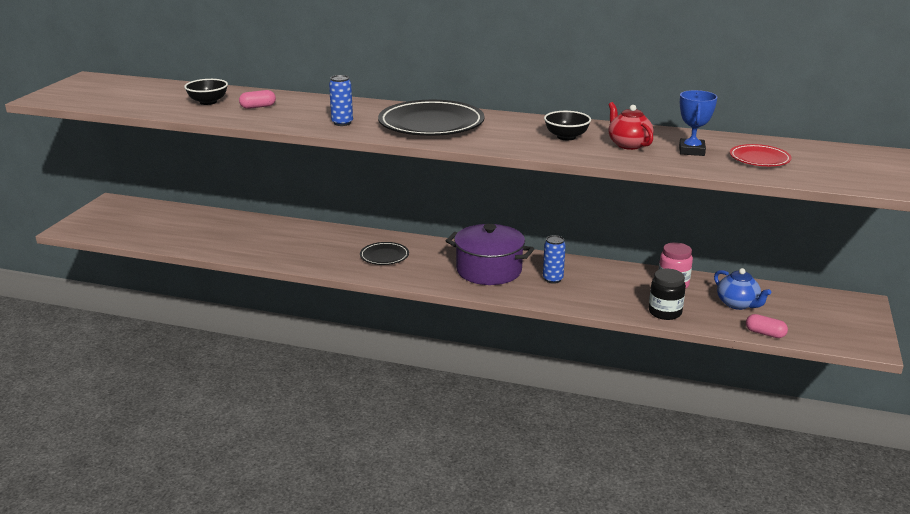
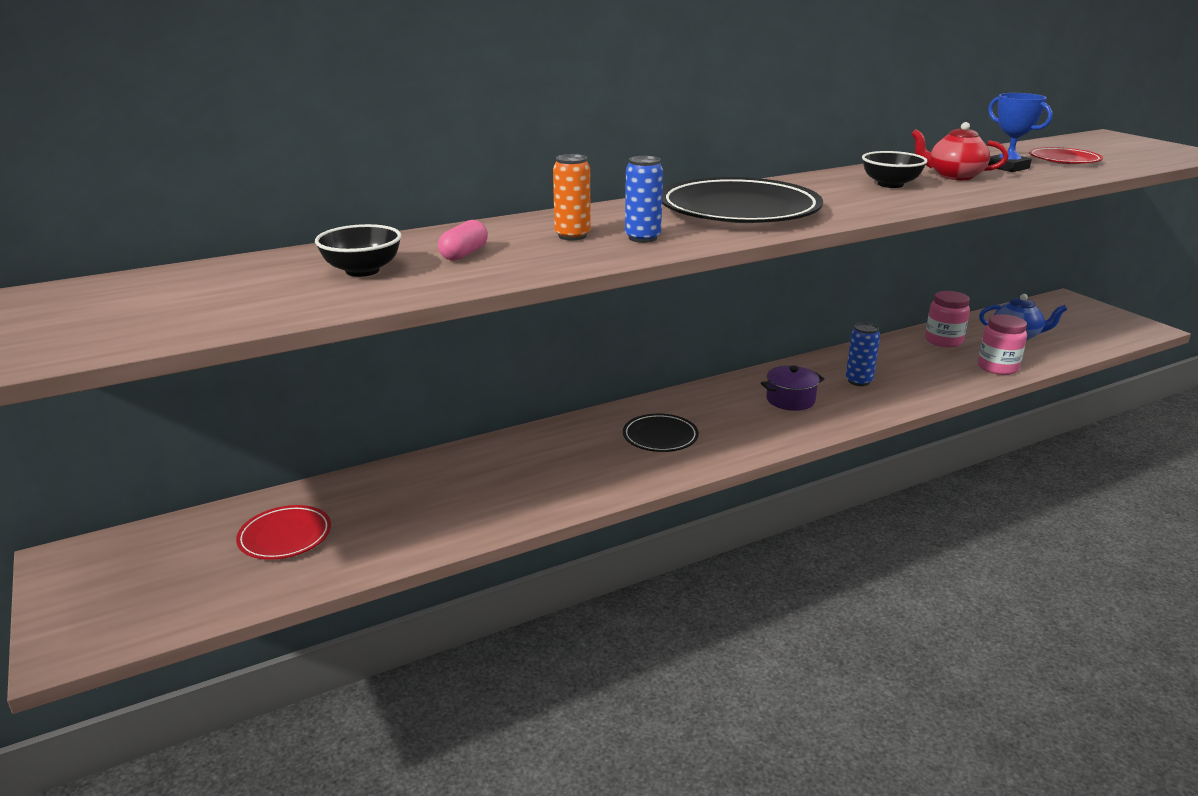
camera: 45 degrees left, 0 degrees up
purple pot [446,224,534,285] -> purple pot [761,366,824,411], size x0.53
black jar [649,269,686,320] -> pink jar [978,314,1027,375]
pink capsule [746,314,788,338] -> none
none -> red plate [236,505,331,560]
none -> orange can [553,154,591,241]

